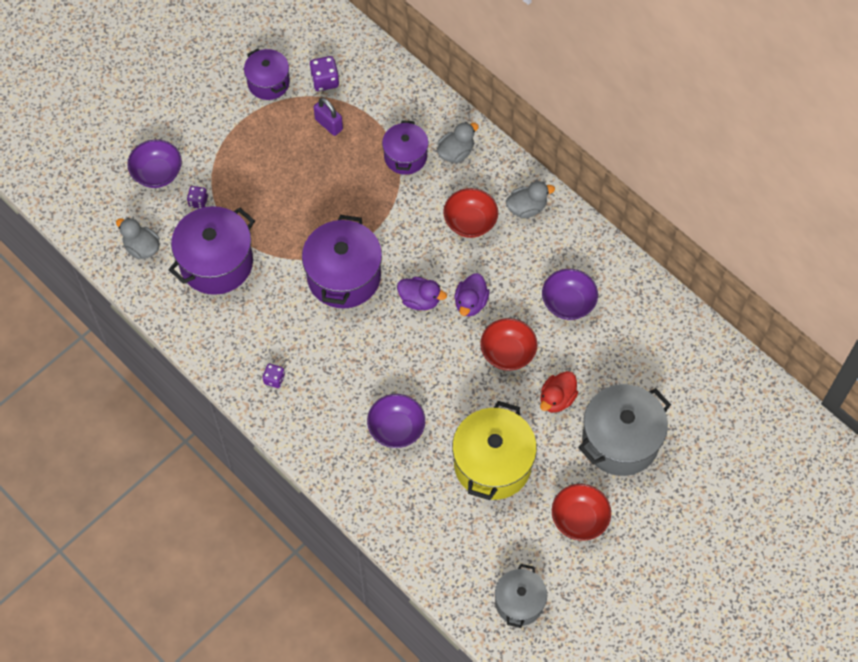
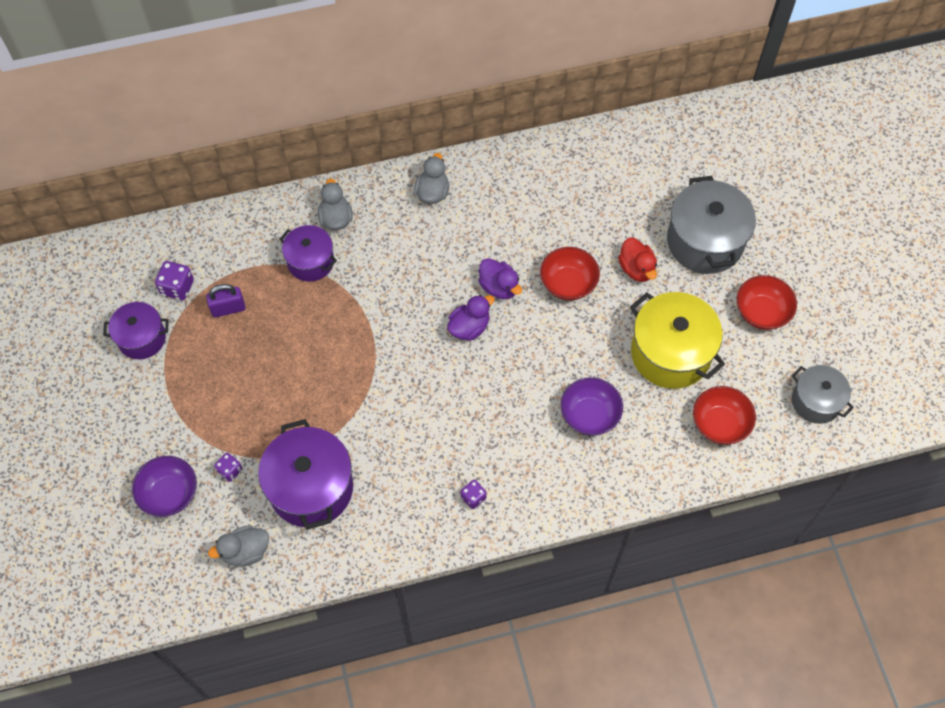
camera: 60 degrees left, 0 degrees up
purple pot [302,215,382,308] -> none
red bowl [443,188,498,238] -> red bowl moved to [693,386,756,444]
purple bowl [542,269,598,320] -> none

